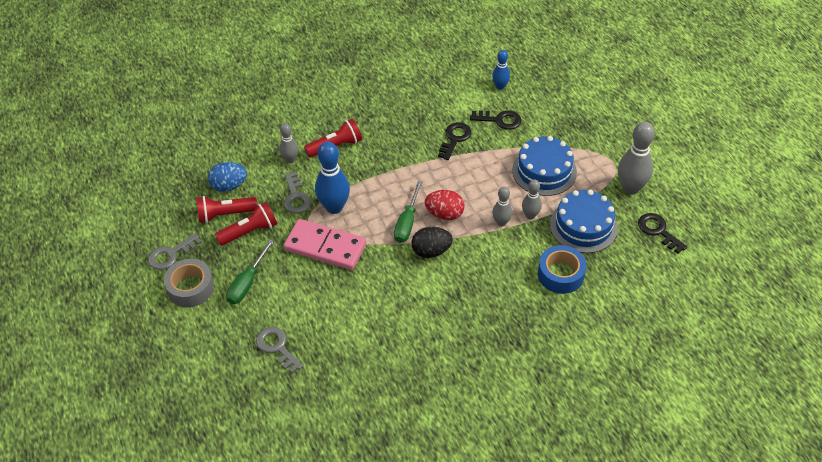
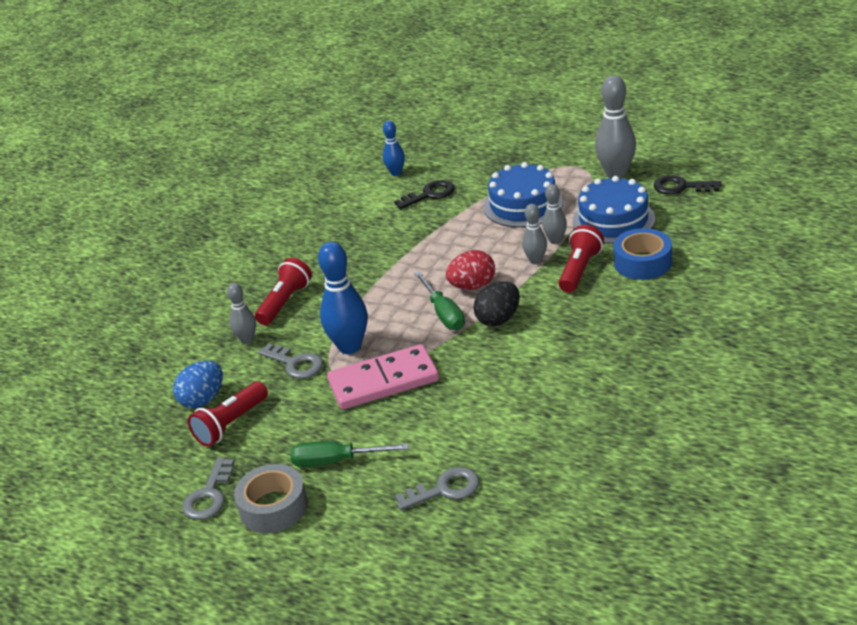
camera: 35 degrees left, 15 degrees down
red flashlight [215,202,277,246] -> red flashlight moved to [558,225,604,293]
green screwdriver [226,240,274,304] -> green screwdriver turned 105 degrees clockwise [290,441,409,467]
grey key [256,327,303,373] -> grey key turned 150 degrees clockwise [395,467,480,510]
black key [438,122,471,160] -> none

